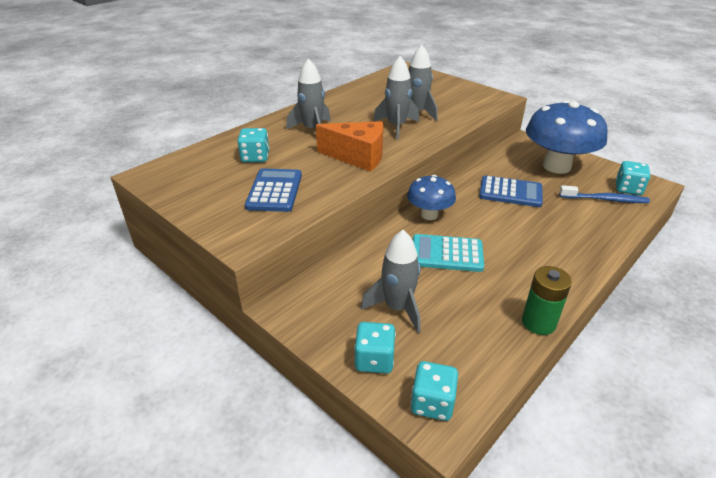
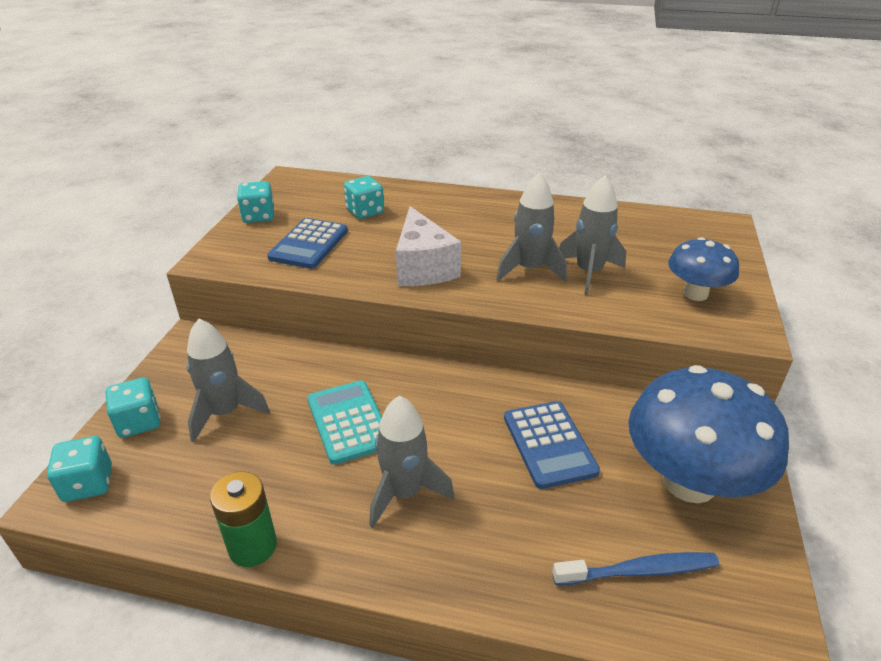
camera: 60 degrees right, 0 degrees up
blue calculator [245,168,302,212] -> blue calculator turned 135 degrees clockwise [267,218,348,269]
grey rocket [286,58,331,129] -> grey rocket moved to [369,396,455,528]
orange cheese [316,121,383,172] -> white cheese [396,206,461,286]
blue mushroom [407,175,456,220] -> blue mushroom moved to [668,237,739,301]
blue toothbrush [559,185,650,203] -> blue toothbrush turned 75 degrees counterclockwise [552,552,719,585]
turquoise dice [616,161,650,195] -> turquoise dice moved to [237,181,274,223]

